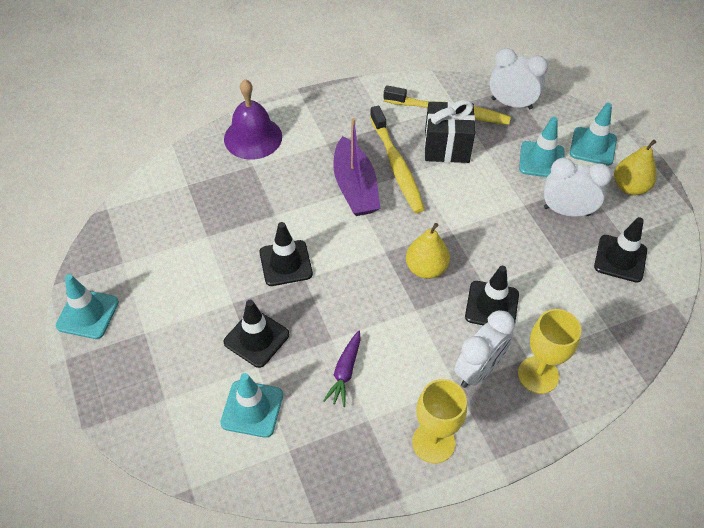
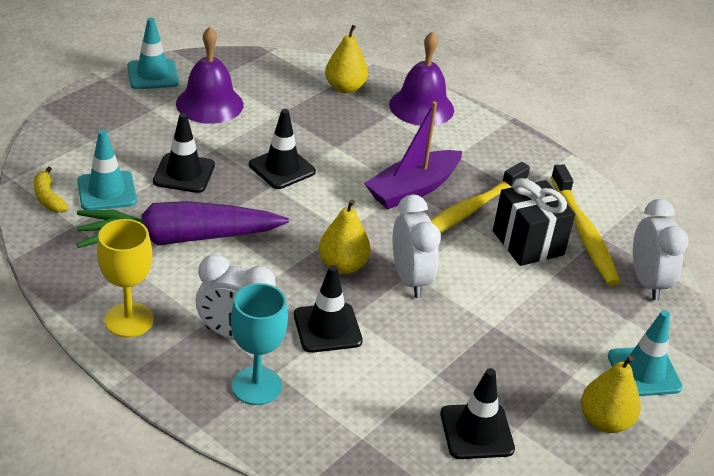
camera: 60 degrees right, 15 degrees down
purple carrot [323,331,361,407] -> purple carrot [77,201,289,248], size x2.24
yellow goblet [518,309,582,394] -> turquoise goblet [231,283,288,405]
turquoise traffic cone [519,117,565,177] -> none
white clock [544,158,612,216] -> white clock moved to [392,195,441,298]
none -> yellow banana [34,167,68,213]
none -> purple bell [176,27,243,124]
none -> yellow pear [325,25,368,93]

